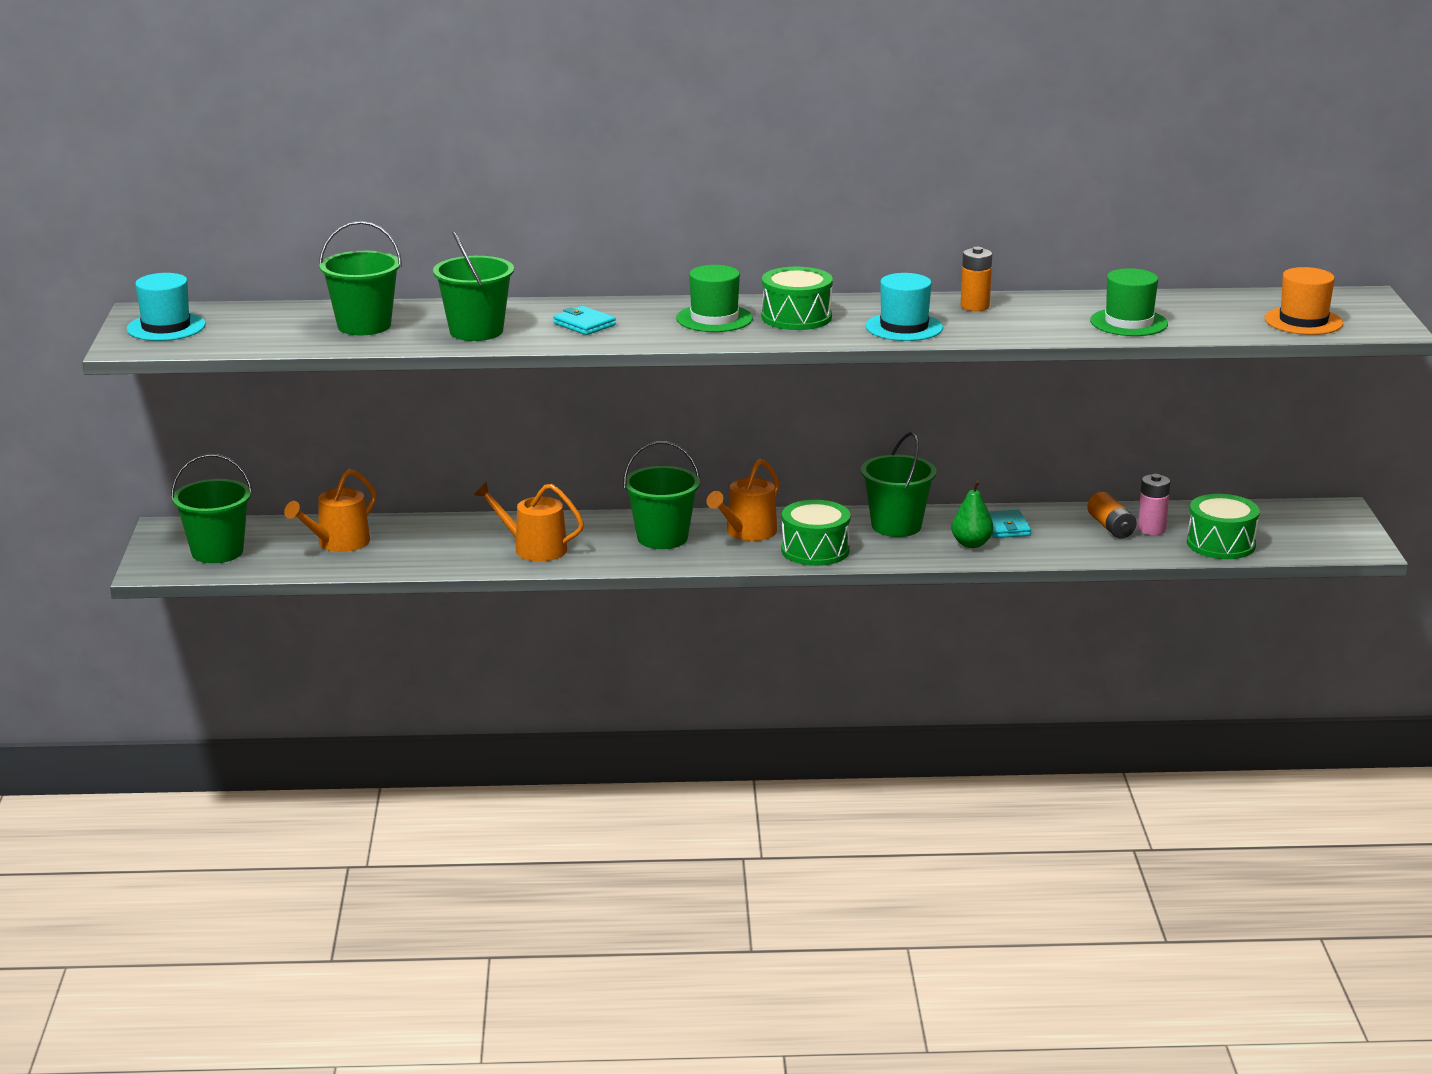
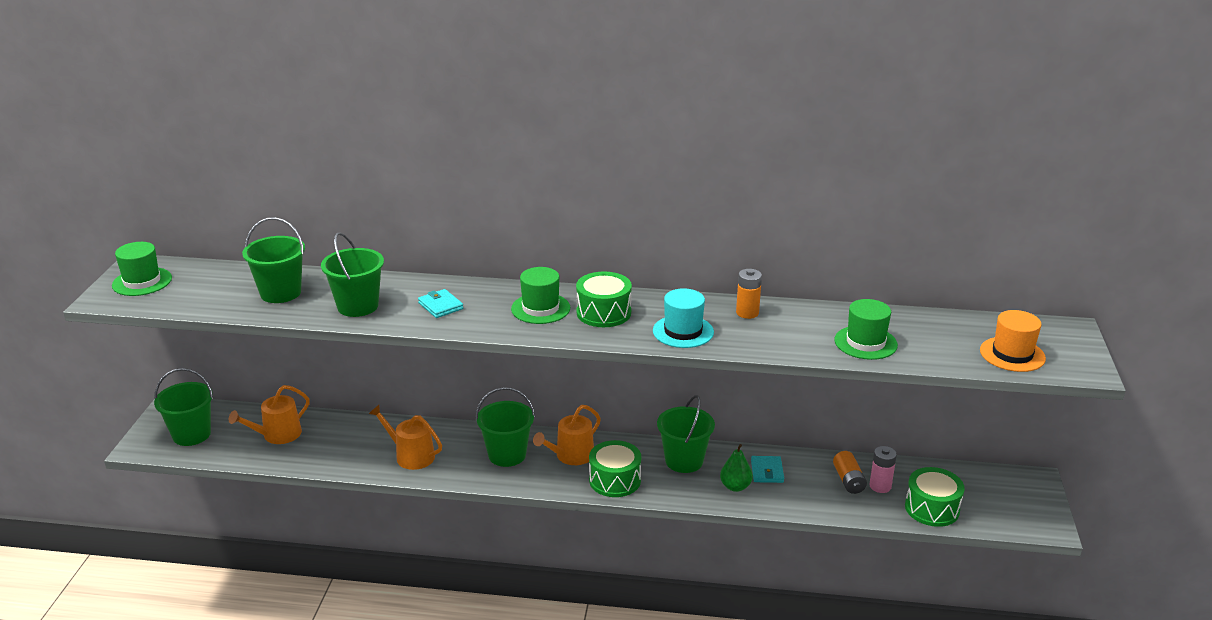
camera: 10 degrees right, 5 degrees up
turquoise hat [127,273,205,341] -> green hat [112,242,172,296]

